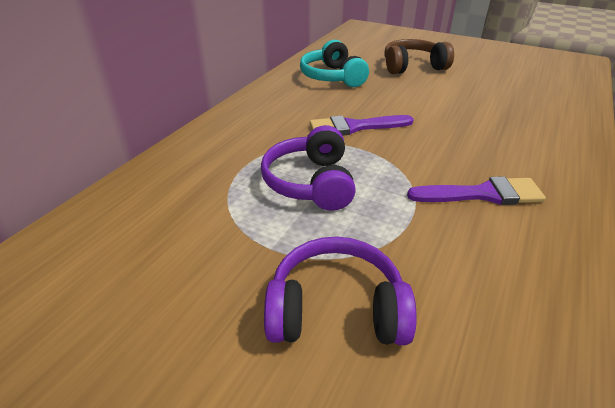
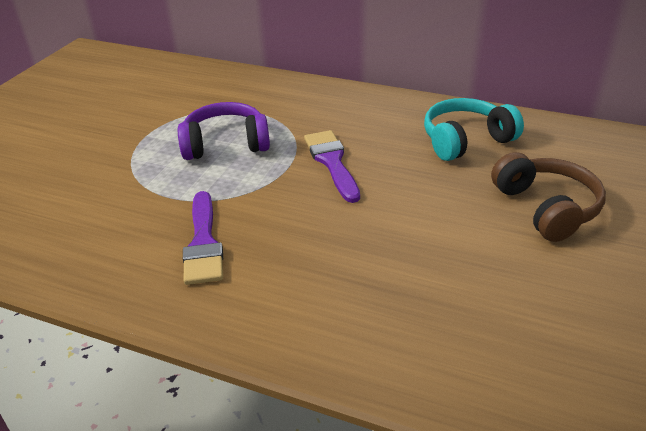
camera: 85 degrees right, 0 degrees up
purple headphones [264,237,417,345] -> none

